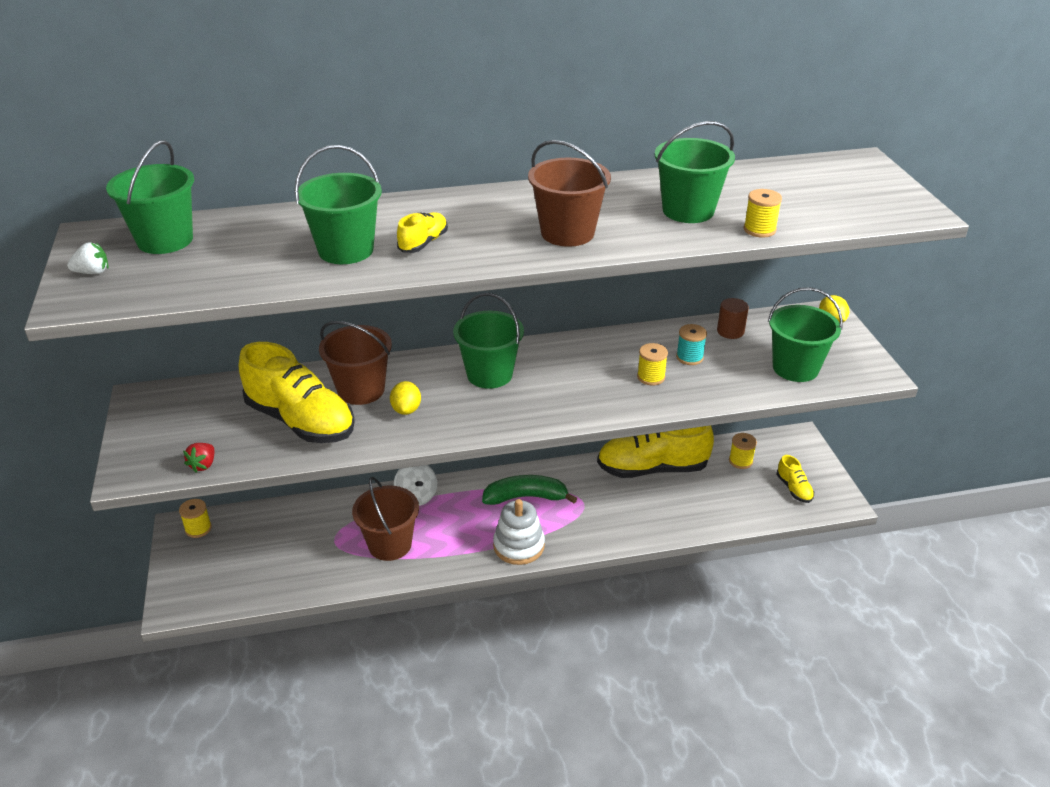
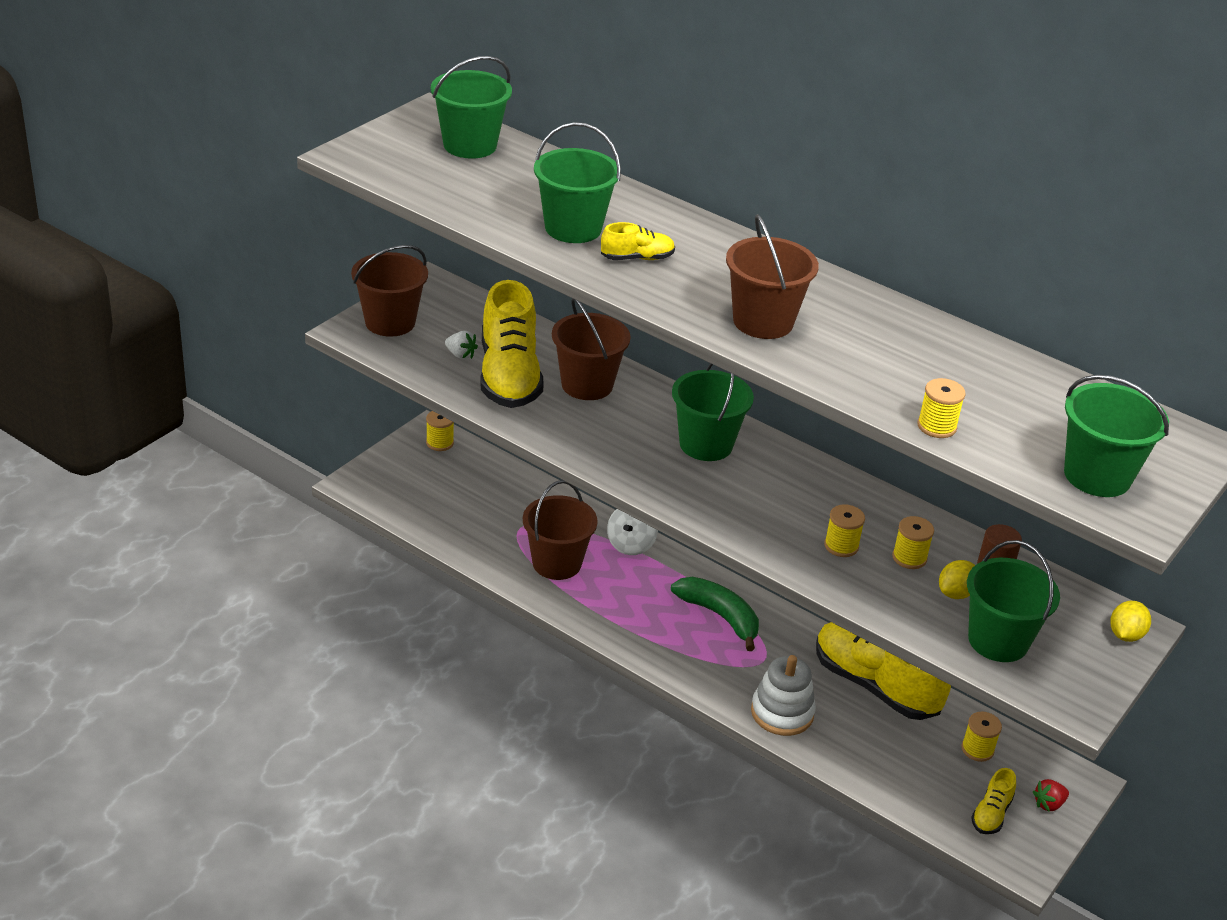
camera: 45 degrees right, 0 degrees up
white strawberry [67,242,108,274] -> white strawberry moved to [445,331,478,360]
red strawberry [183,443,215,473] -> red strawberry moved to [1033,779,1069,811]
yellow lemon [390,381,421,415] -> yellow lemon moved to [939,560,975,599]
white stacking toy [493,499,545,565] -> white stacking toy moved to [751,655,816,736]
green bucket [654,121,735,223] -> green bucket moved to [1064,375,1169,497]
turquoise spool [676,324,707,365] -> yellow spool [892,516,934,569]
none -> brown bucket [351,245,428,337]

